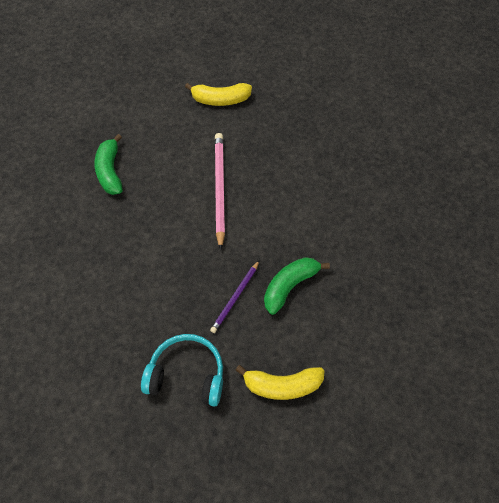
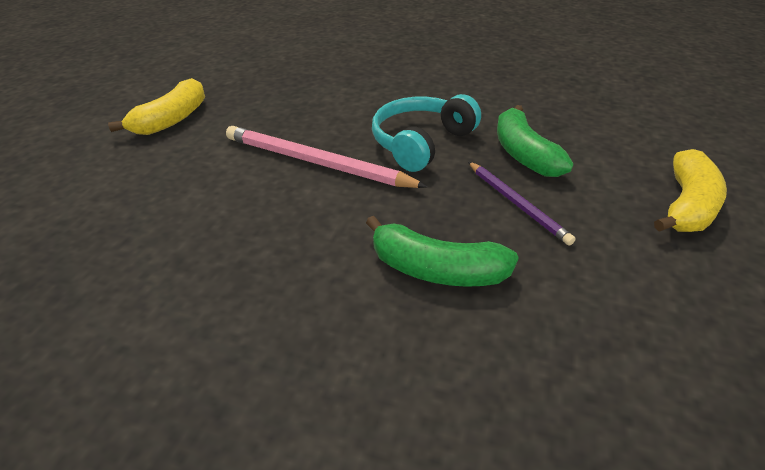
camera: 60 degrees left, 20 degrees down
green banana [94,134,123,195] -> green banana moved to [366,216,519,287]
turquoise headphones [141,334,223,407] -> turquoise headphones moved to [372,94,481,172]

